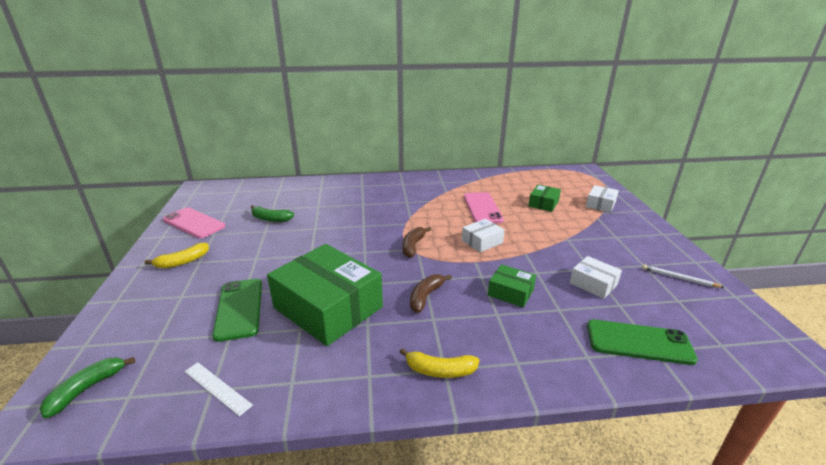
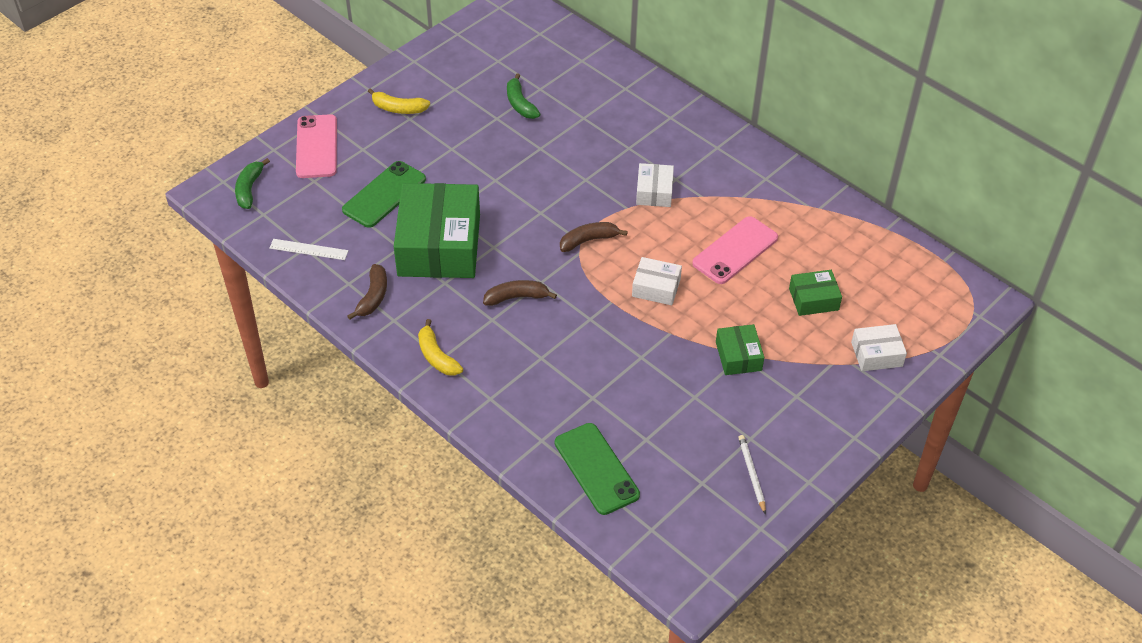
camera: 50 degrees right, 20 degrees up
green banana [40,357,135,418] -> green banana turned 75 degrees counterclockwise [235,158,270,209]
pink phone [163,207,225,238] -> pink phone moved to [296,114,337,178]
white ruler [184,362,253,416] -> white ruler turned 75 degrees counterclockwise [269,239,349,260]
green box [488,264,536,308] -> green box moved to [716,324,764,375]
white box [570,256,622,299] -> white box moved to [636,163,674,207]
none -> brown banana [347,264,387,320]

